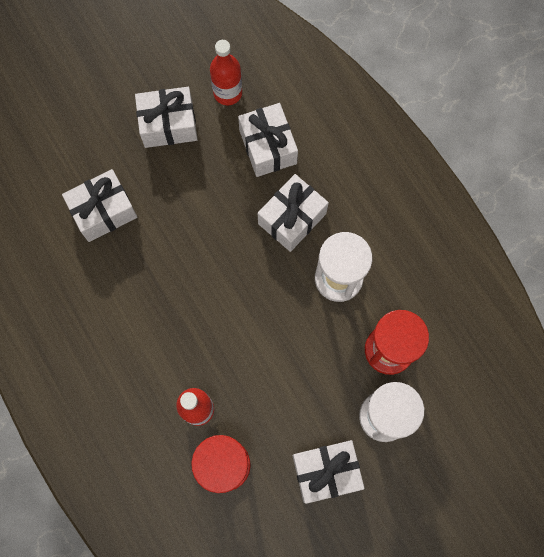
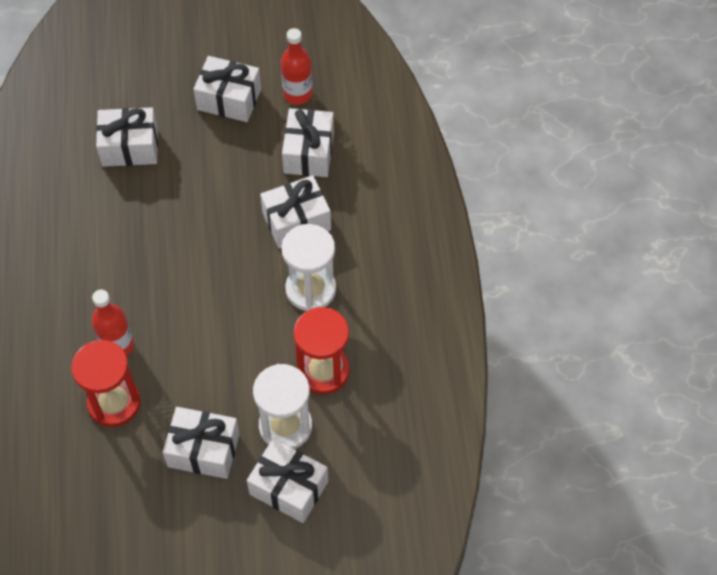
camera: 25 degrees right, 15 degrees down
none -> white gift [247,439,328,523]

